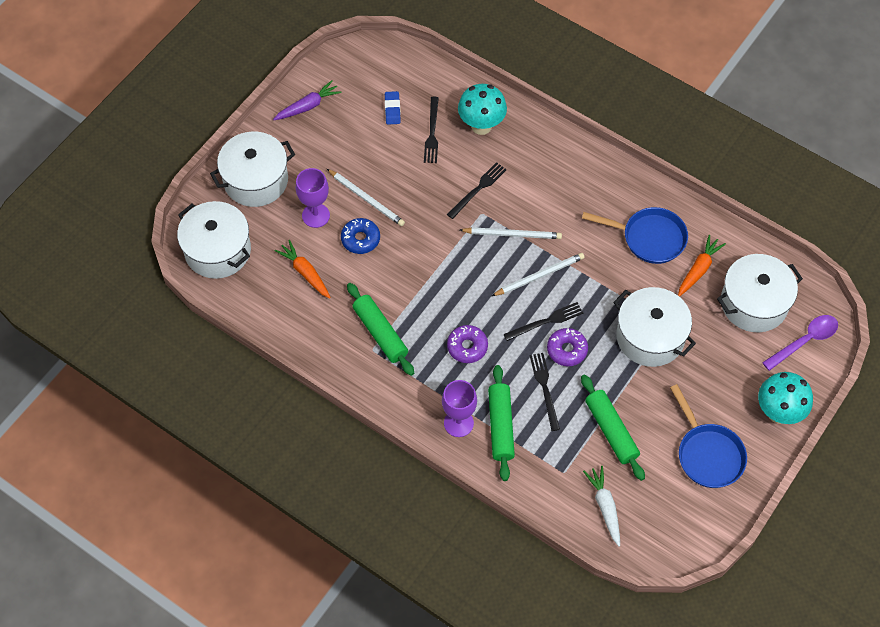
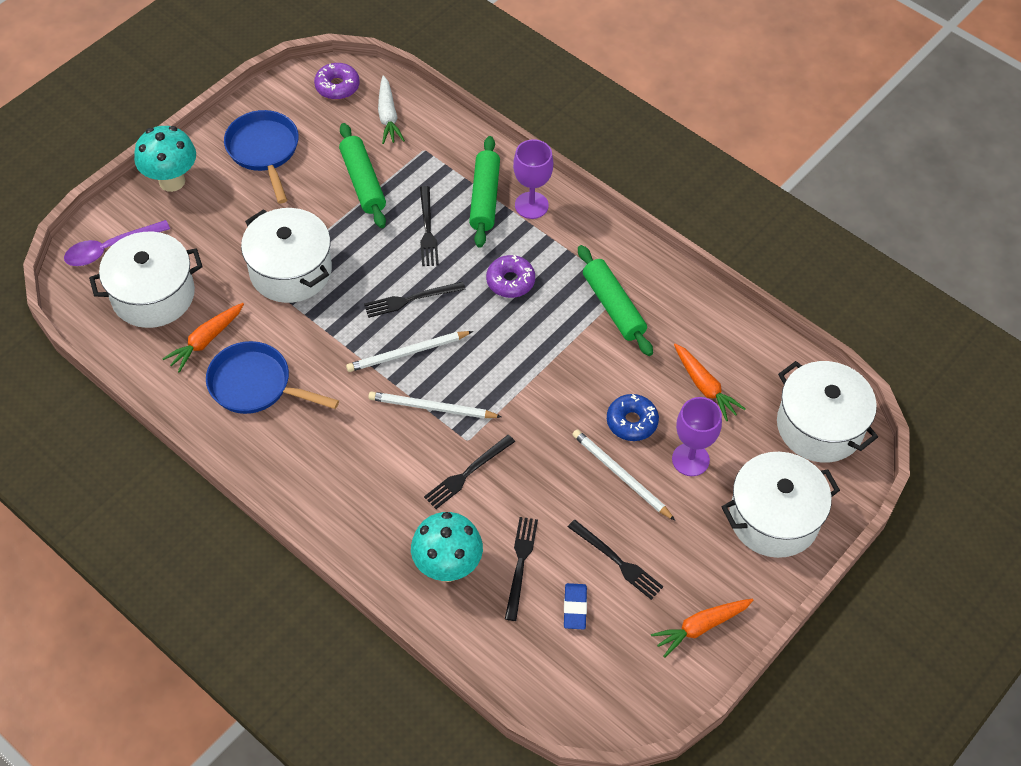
camera: 175 degrees left, 5 degrees down
purple carrot [273,80,342,120] -> orange carrot [651,599,753,657]
purple donut [547,328,588,366] -> purple donut moved to [314,63,360,100]
none -> black fork [568,520,664,600]

